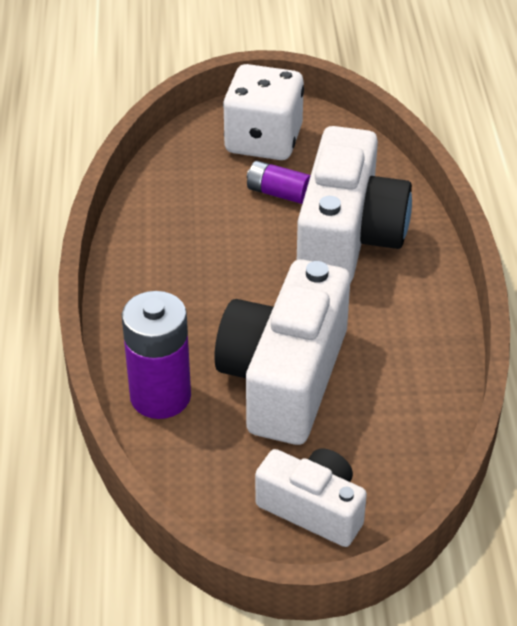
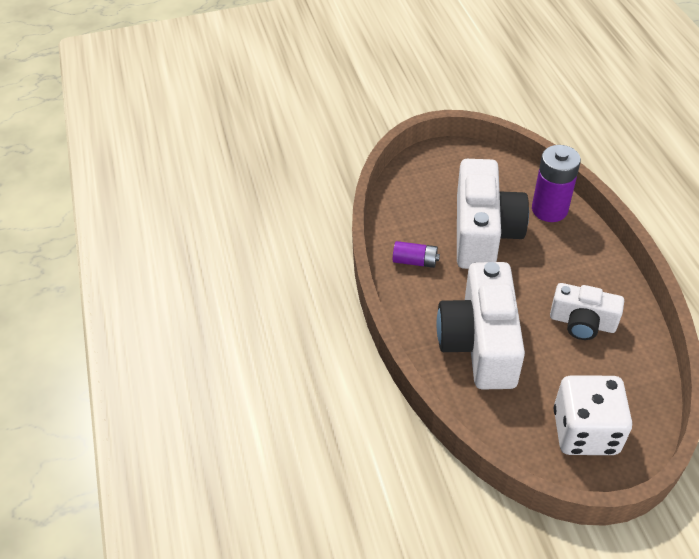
camera: 170 degrees right, 5 degrees up
purple battery [247,160,311,204] -> purple battery moved to [393,241,440,268]
white camera [255,448,367,547] -> white camera moved to [550,283,624,340]

